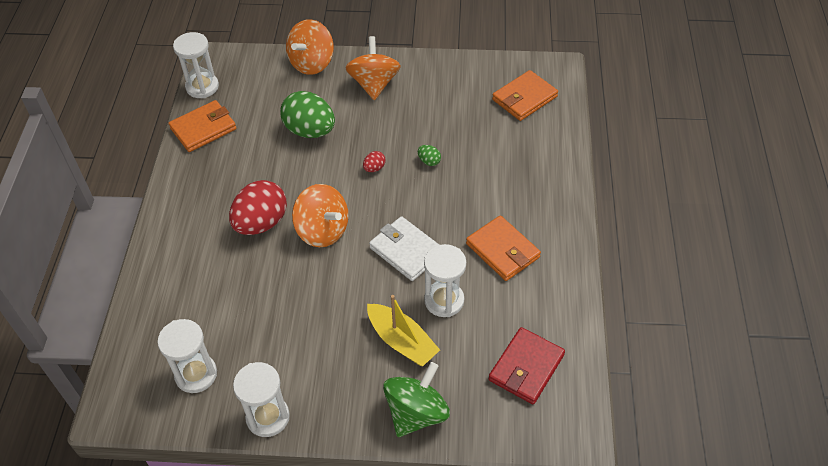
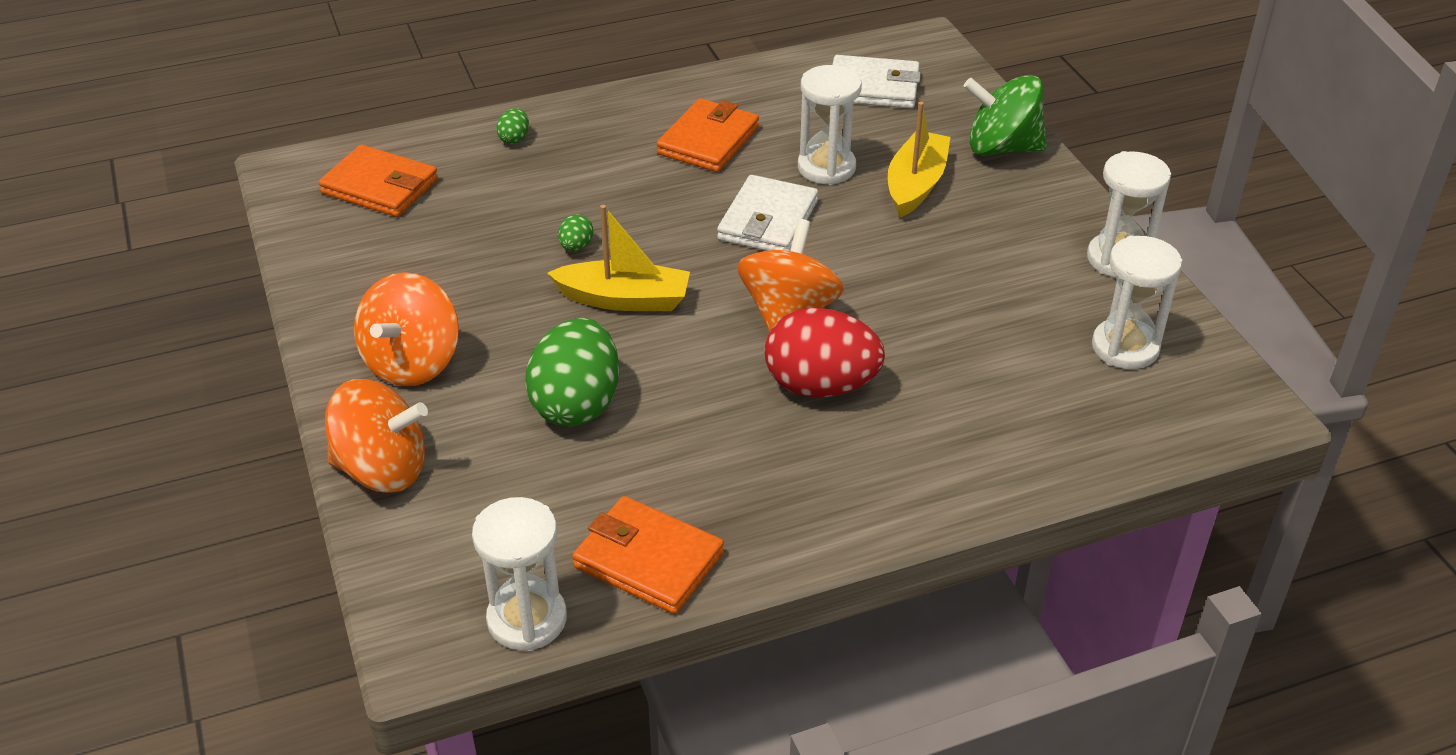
camera: 115 degrees left, 10 degrees down
orange spinning top [345,36,401,100] -> orange spinning top turned 45 degrees counterclockwise [354,272,459,386]
red egg [363,151,386,172] -> yellow boat [547,205,690,311]
red wallet [489,327,565,404] -> white wallet [832,55,921,108]
none -> green egg [496,108,529,144]

